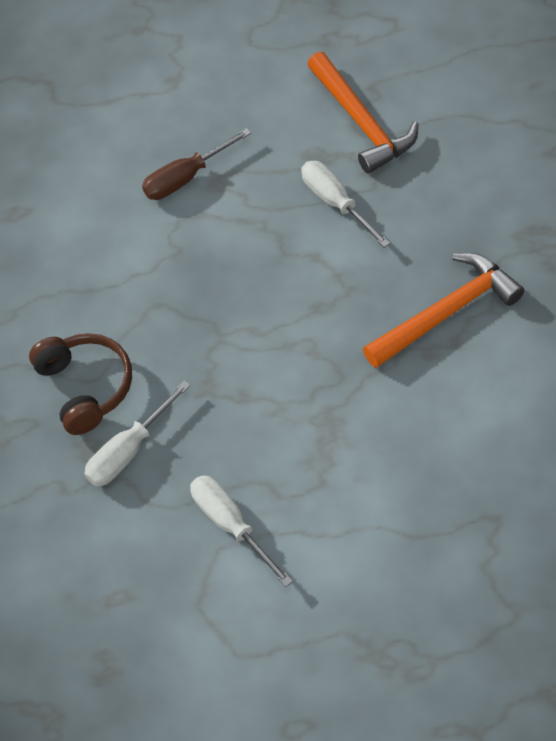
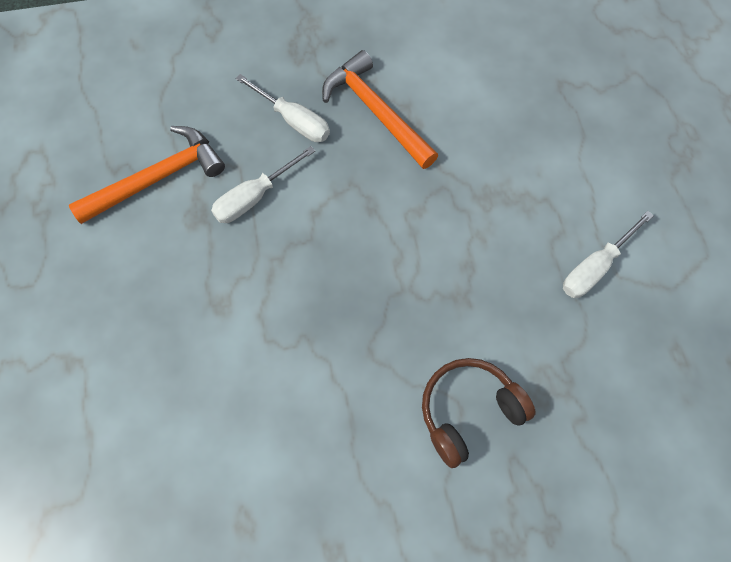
camera: 100 degrees left, 10 degrees up
white screwdriver [84,380,191,486] -> white screwdriver moved to [235,74,330,142]
brown screwdriver [142,128,251,200] -> none

